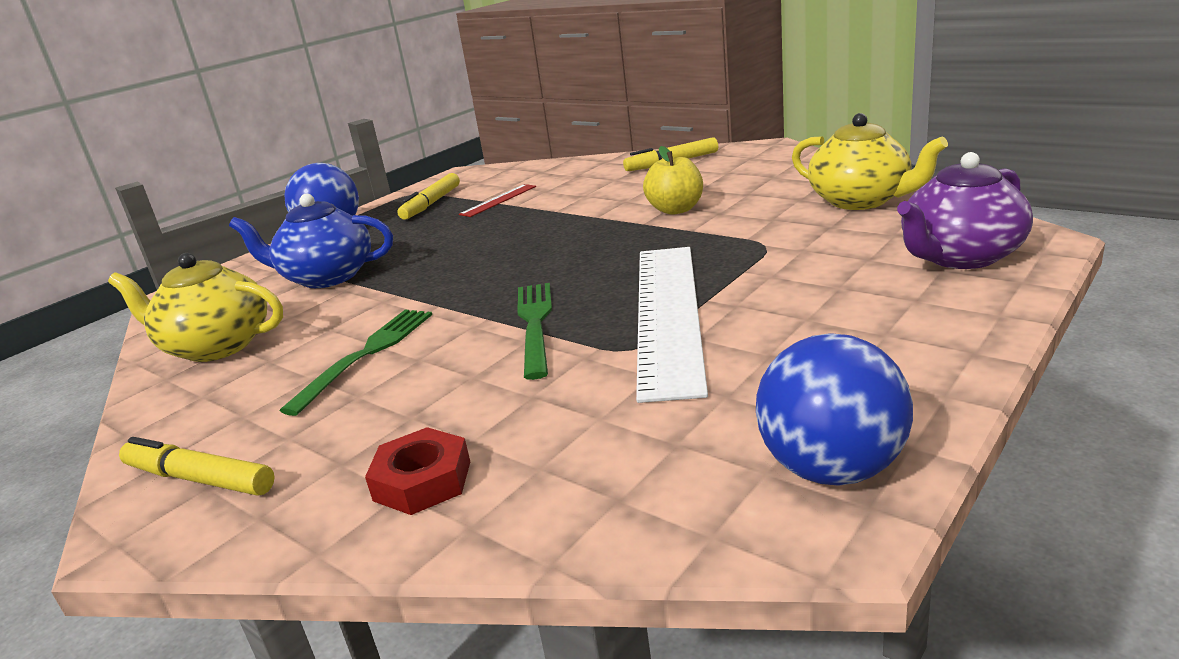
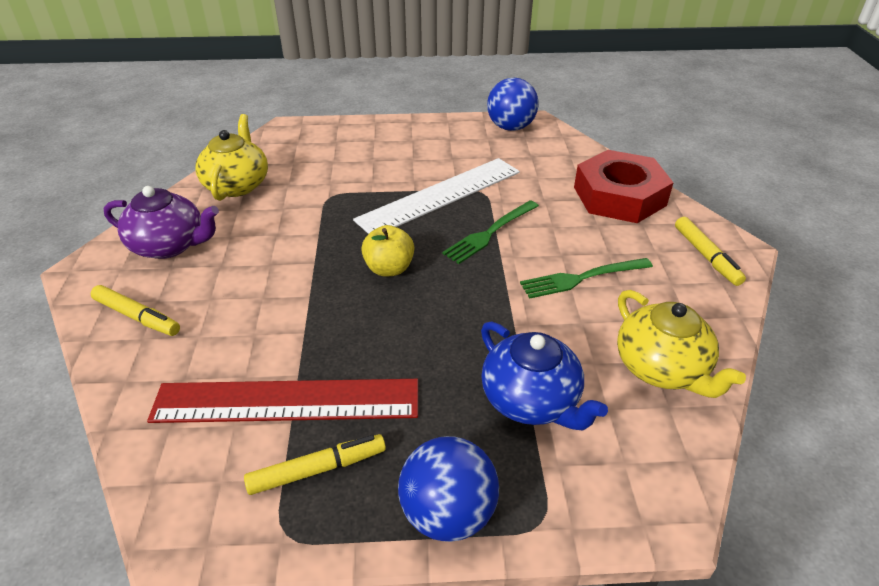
camera: 135 degrees left, 15 degrees up
red nut [365,427,470,515] -> red nut [574,150,674,223], size x2.06
red ruler [459,184,536,217] -> red ruler [147,379,418,423], size x2.32
yellow apple [643,146,703,215] -> yellow apple moved to [361,225,414,277]
purple teapot [897,152,1033,269] -> purple teapot moved to [104,186,219,259]

